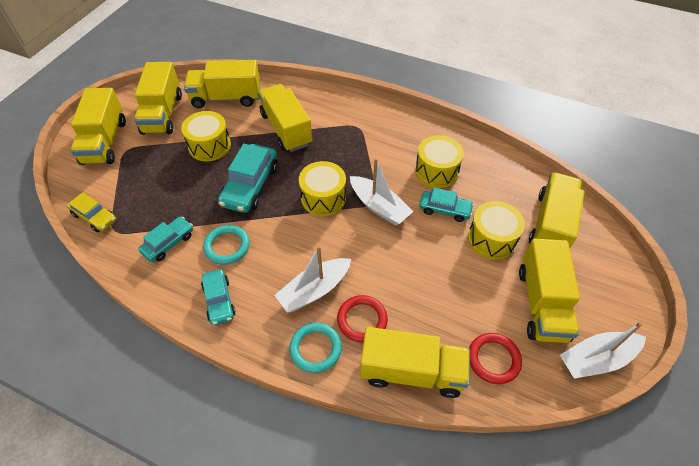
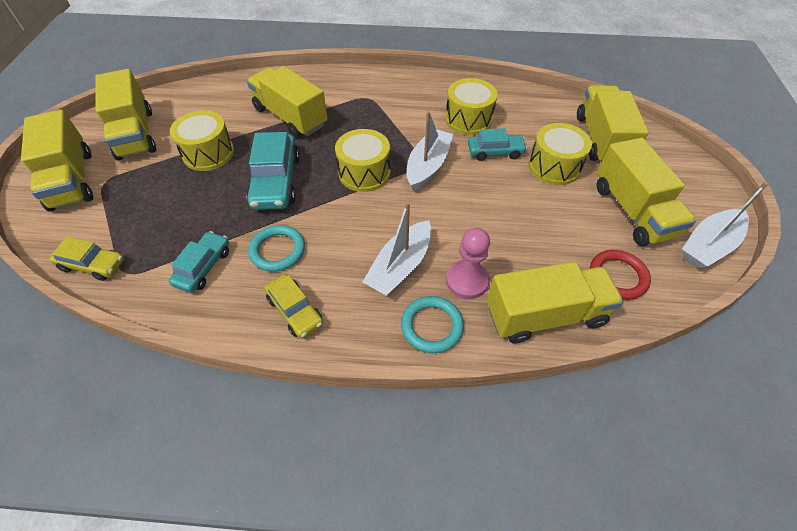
camera: 20 degrees left, 0 degrees up
yellow truck [184,60,260,108] -> none
turquoise car [201,269,236,325] -> yellow car [264,274,323,338]
red ring [337,295,388,342] -> pink pawn [446,228,490,299]
white boat [350,158,414,225] -> white boat turned 90 degrees counterclockwise [407,111,453,191]

